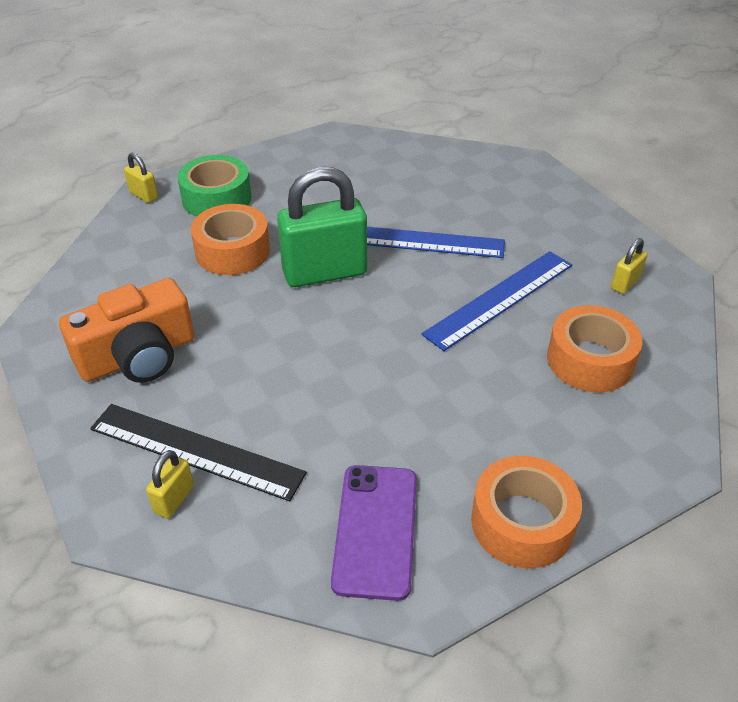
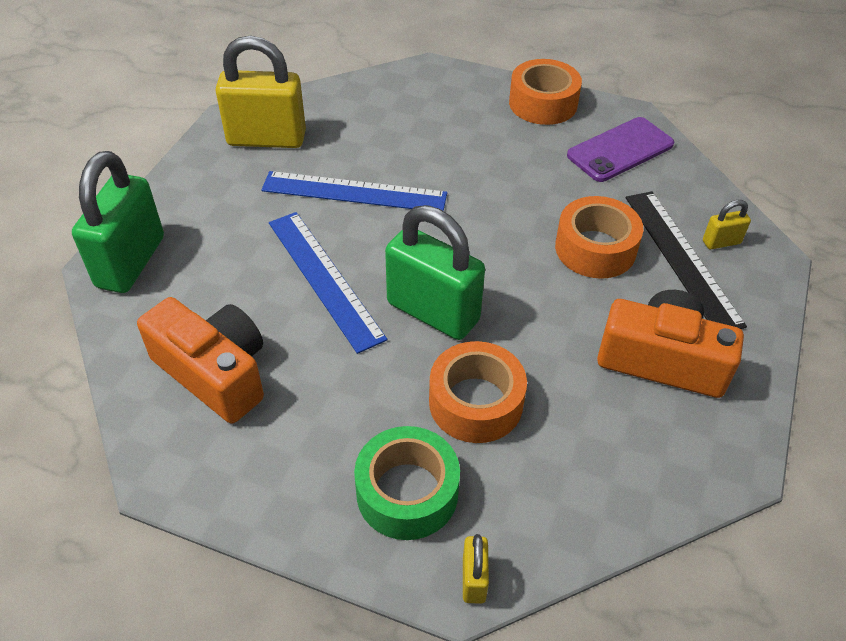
camera: 130 degrees left, 5 degrees up
orange tape [547,305,642,392] -> orange tape moved to [555,196,643,279]
yellow padlock [611,238,647,294] -> yellow padlock [216,36,306,148], size x2.27
none -> green padlock [72,151,164,293]
none -> orange camera [137,297,264,423]

